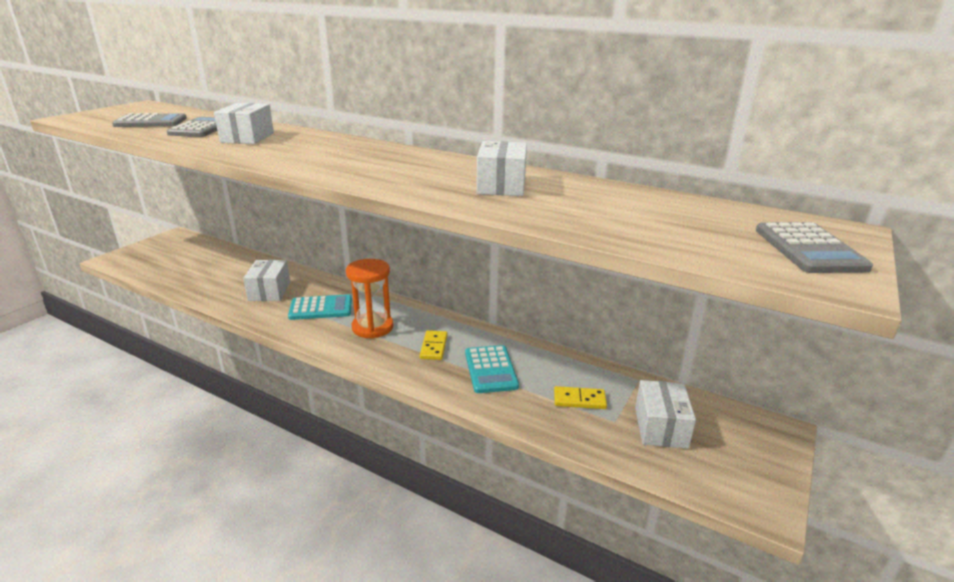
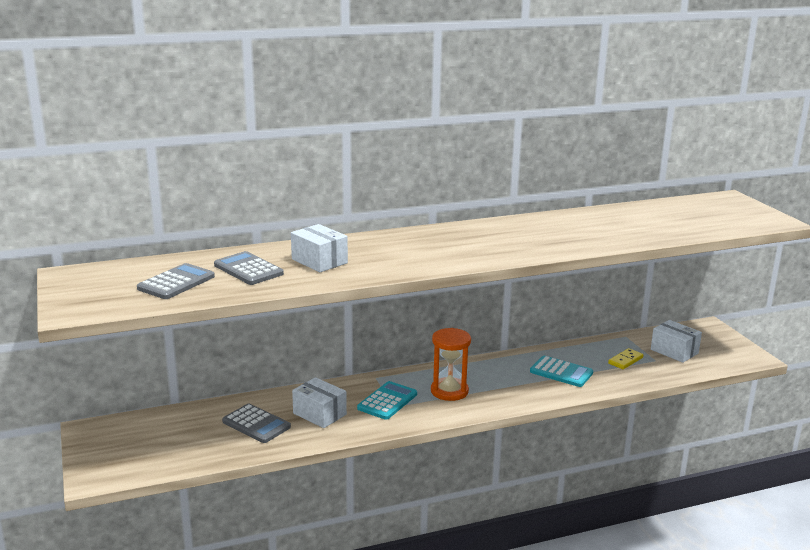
camera: 50 degrees left, 5 degrees down
yellow domino [420,330,448,360] -> none
white box [476,141,527,196] -> none
grey calculator [756,222,873,273] -> grey calculator moved to [222,404,291,443]

